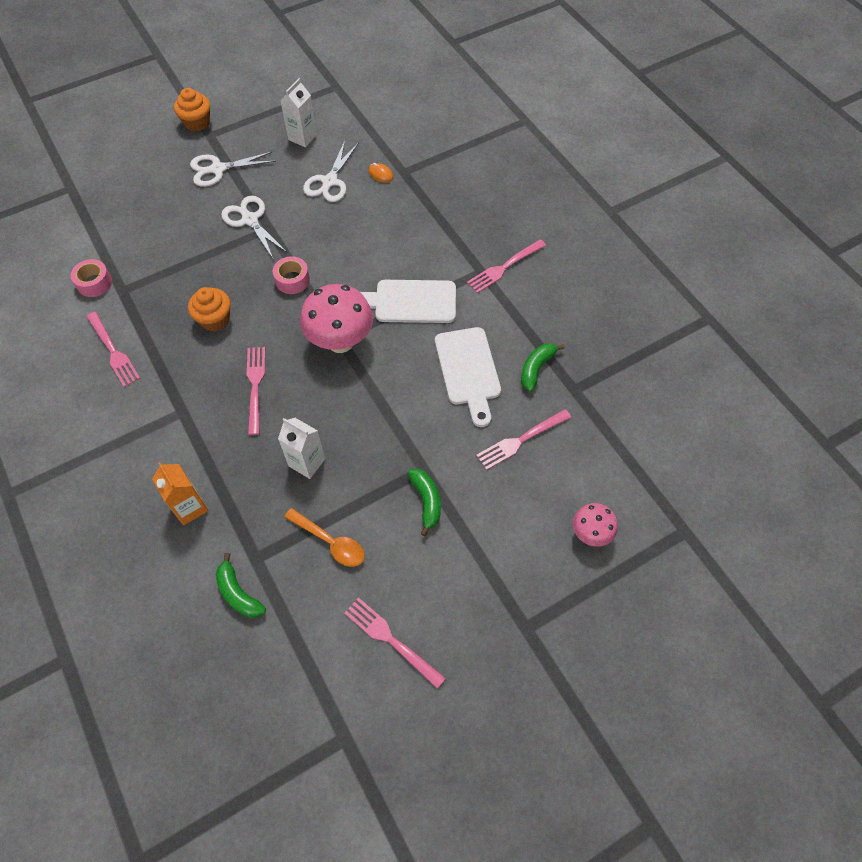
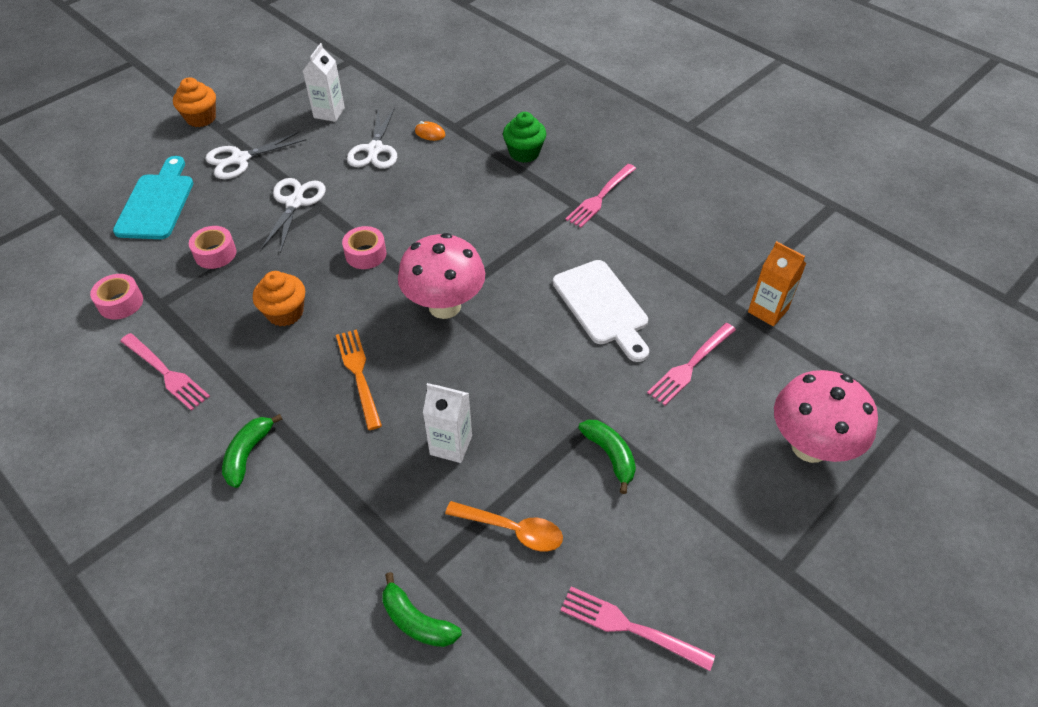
camera: 15 degrees left, 10 degrees down
orange carton [152,462,208,525] -> orange carton moved to [748,241,806,326]
white scissors [221,196,288,260] -> white scissors turned 60 degrees clockwise [261,178,326,253]
pink fork [247,347,265,435] -> orange fork [336,329,382,430]
white cutting board [360,280,456,323] -> none
green banana [521,343,565,392] -> green banana moved to [222,414,283,488]
pink mushroom [573,503,618,547] -> pink mushroom [774,370,878,463], size x1.82
none -> turquoise cutting board [113,156,193,239]
none -> pink tape [189,226,236,269]
none -> green cupcake [503,112,546,163]

